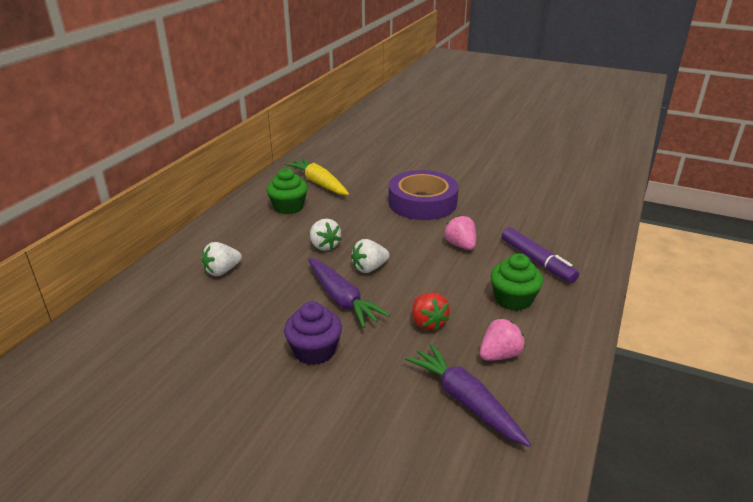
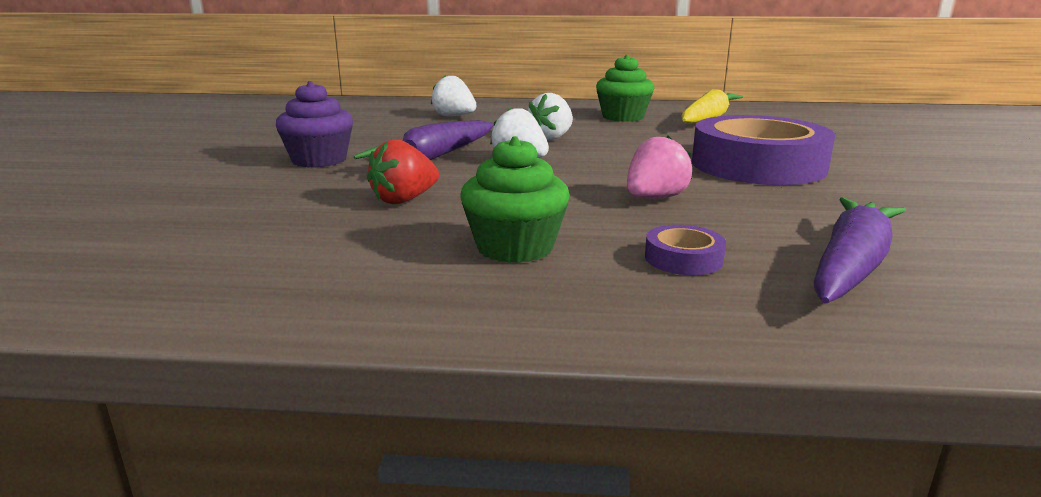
camera: 70 degrees right, 10 degrees down
purple carrot [405,343,531,447] -> purple carrot moved to [814,197,906,304]
pink strawberry [480,319,525,361] -> none
purple marker [502,227,579,283] -> purple tape [645,225,726,275]

